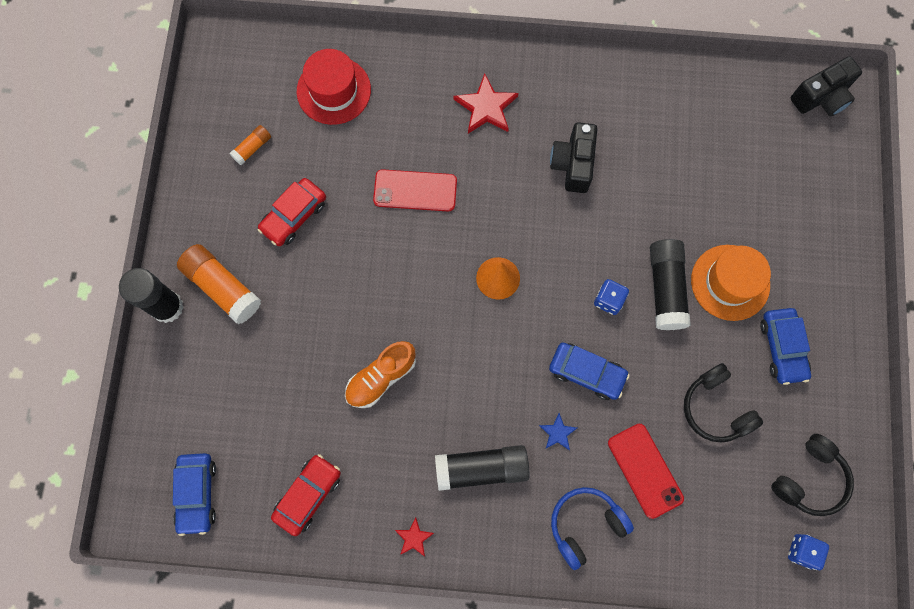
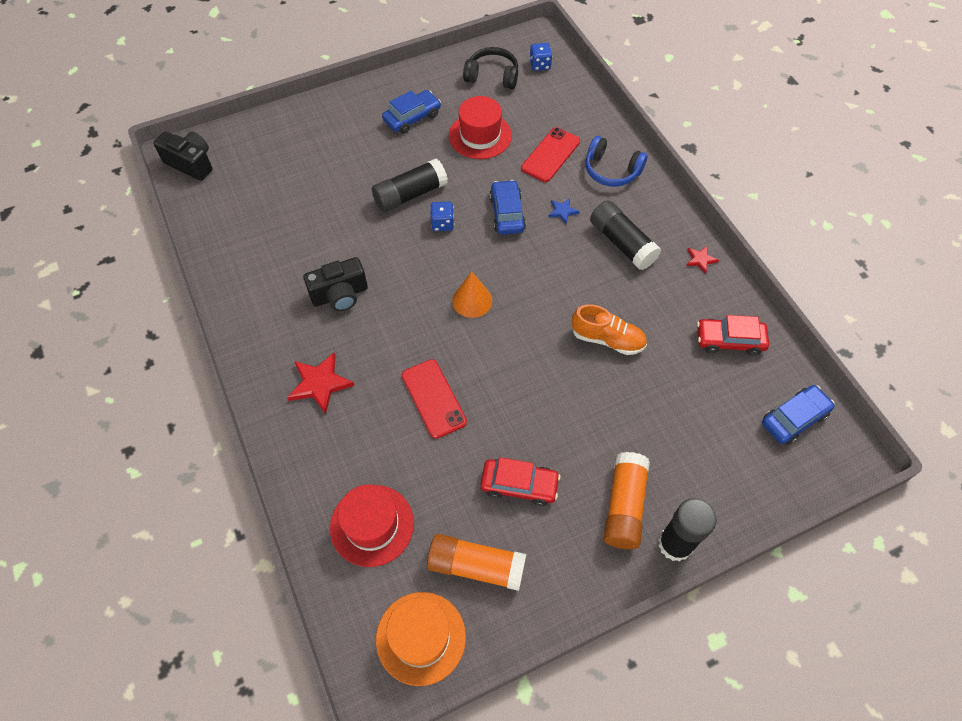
camera: 120 degrees left, 15 degrees down
orange glue stick [230,125,271,165] -> orange glue stick [427,534,526,591], size x1.94
black headphones [684,363,763,443] -> red hat [449,96,512,159]
orange hat [691,245,771,321] -> orange hat moved to [376,592,466,686]

